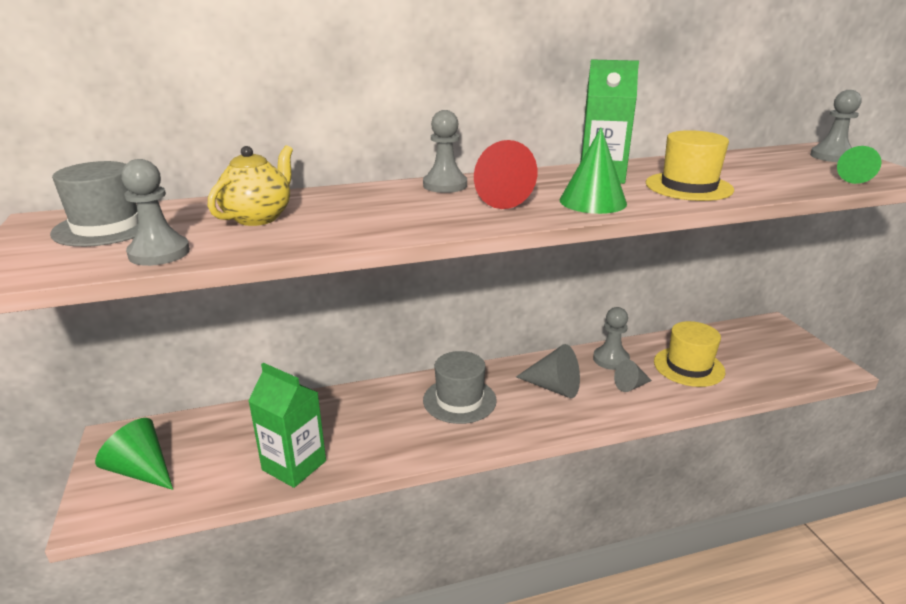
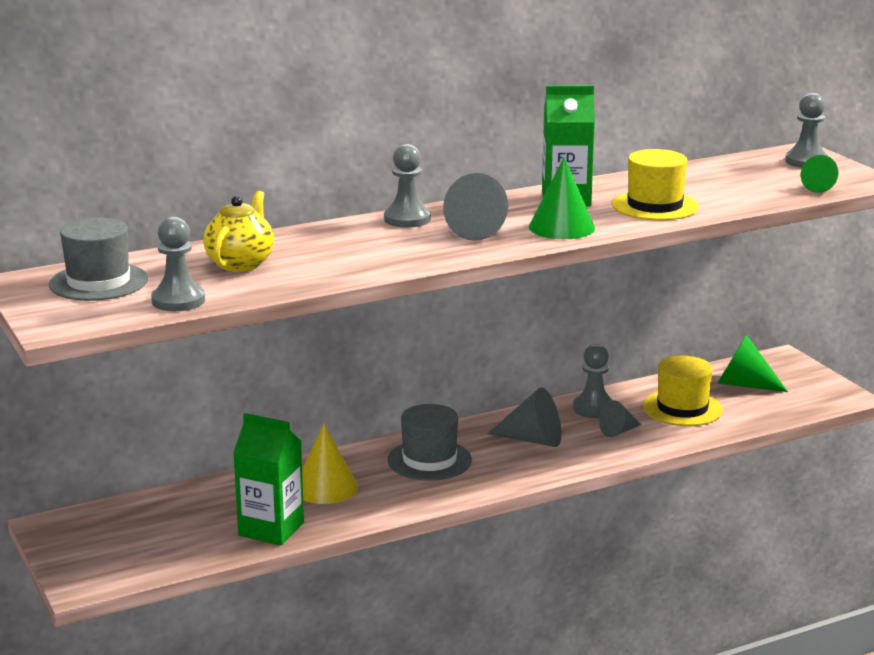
camera: 10 degrees left, 5 degrees down
green cone [95,418,173,490] -> green cone moved to [717,335,788,392]
red cone [474,140,537,209] -> grey cone [443,173,508,241]
none -> yellow cone [302,424,358,504]

